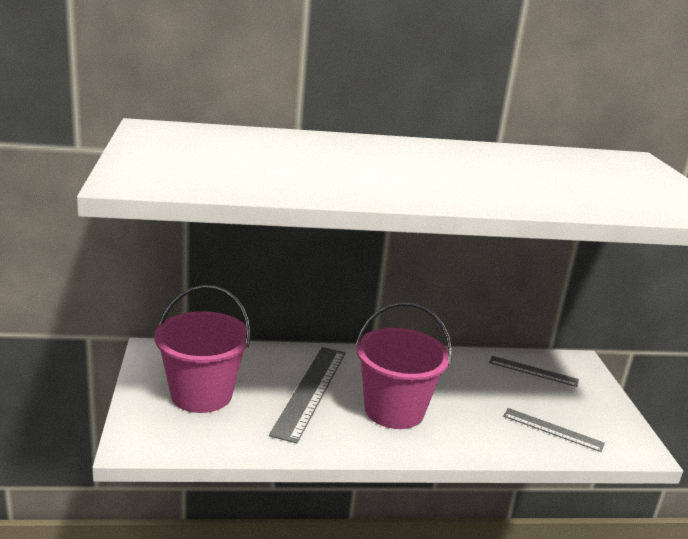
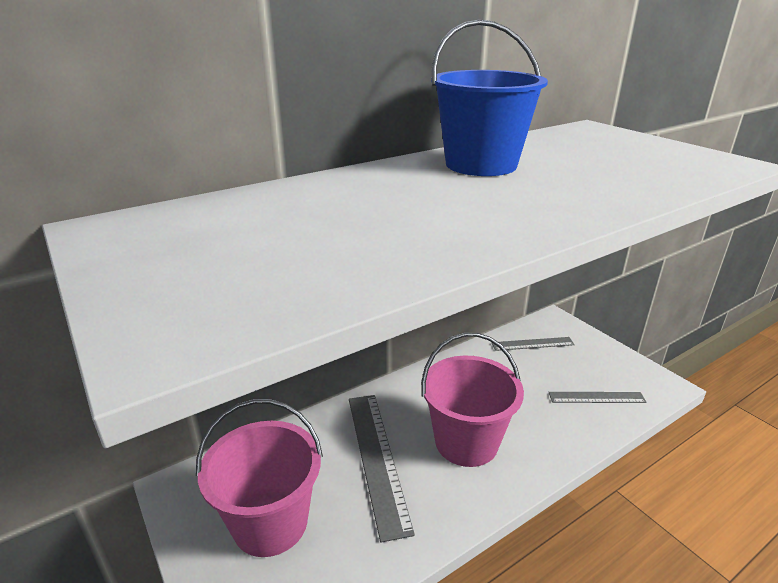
camera: 25 degrees left, 5 degrees up
none -> blue bucket [431,20,548,176]

